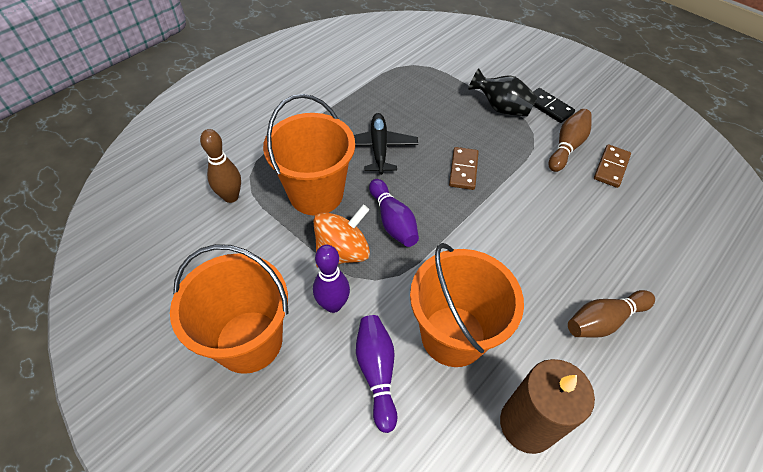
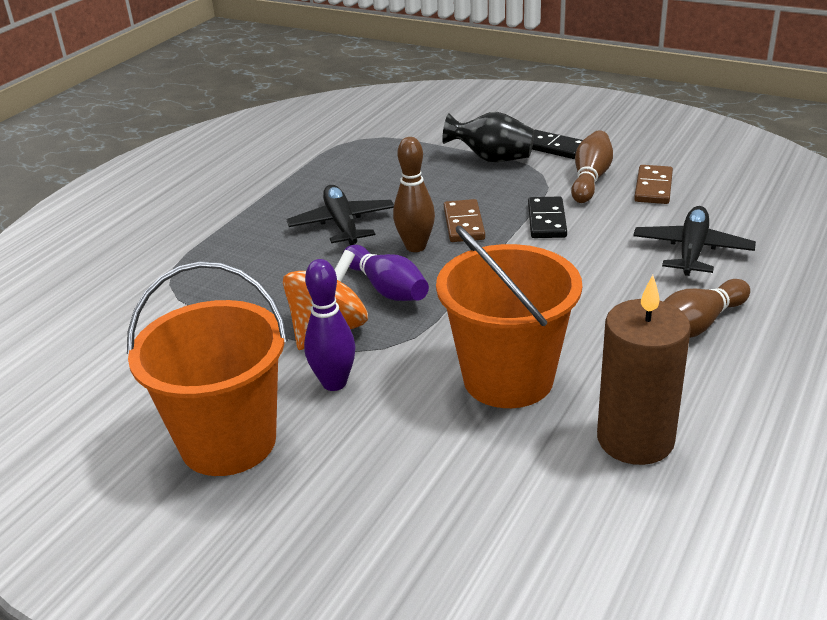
camera: 10 degrees left, 20 degrees down
brown bowling pin [200,129,241,203] -> brown bowling pin moved to [393,137,435,252]
orange bucket [263,94,355,216] -> none
purple bowling pin [356,315,397,433] -> none
none -> black domino [528,196,567,238]
none -> black plane [633,206,756,276]

